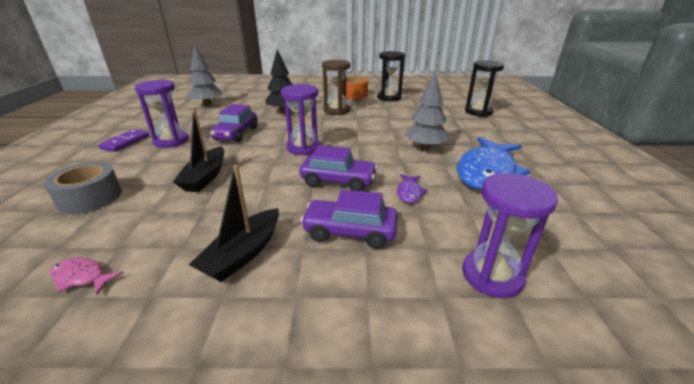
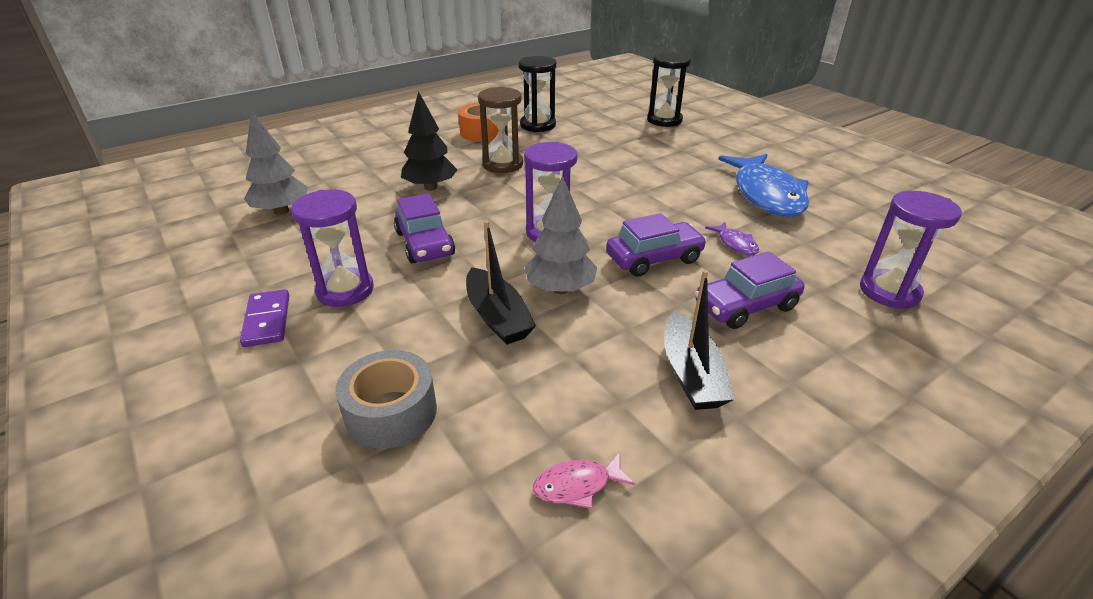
camera: 35 degrees left, 5 degrees up
grey tree [404,71,449,150] -> grey tree moved to [525,175,597,294]

